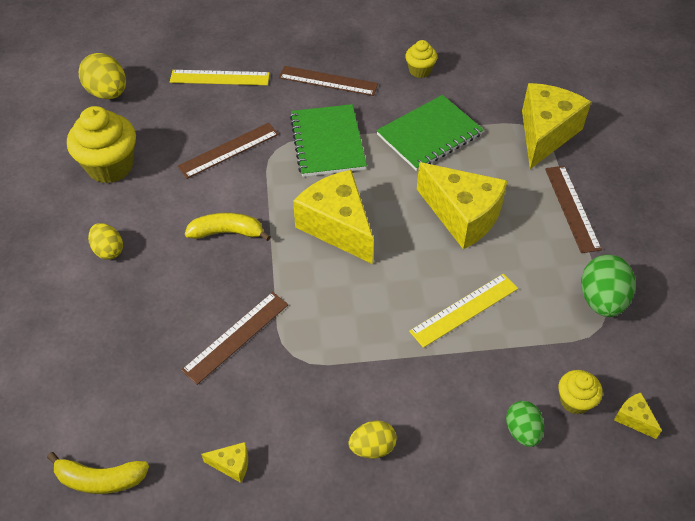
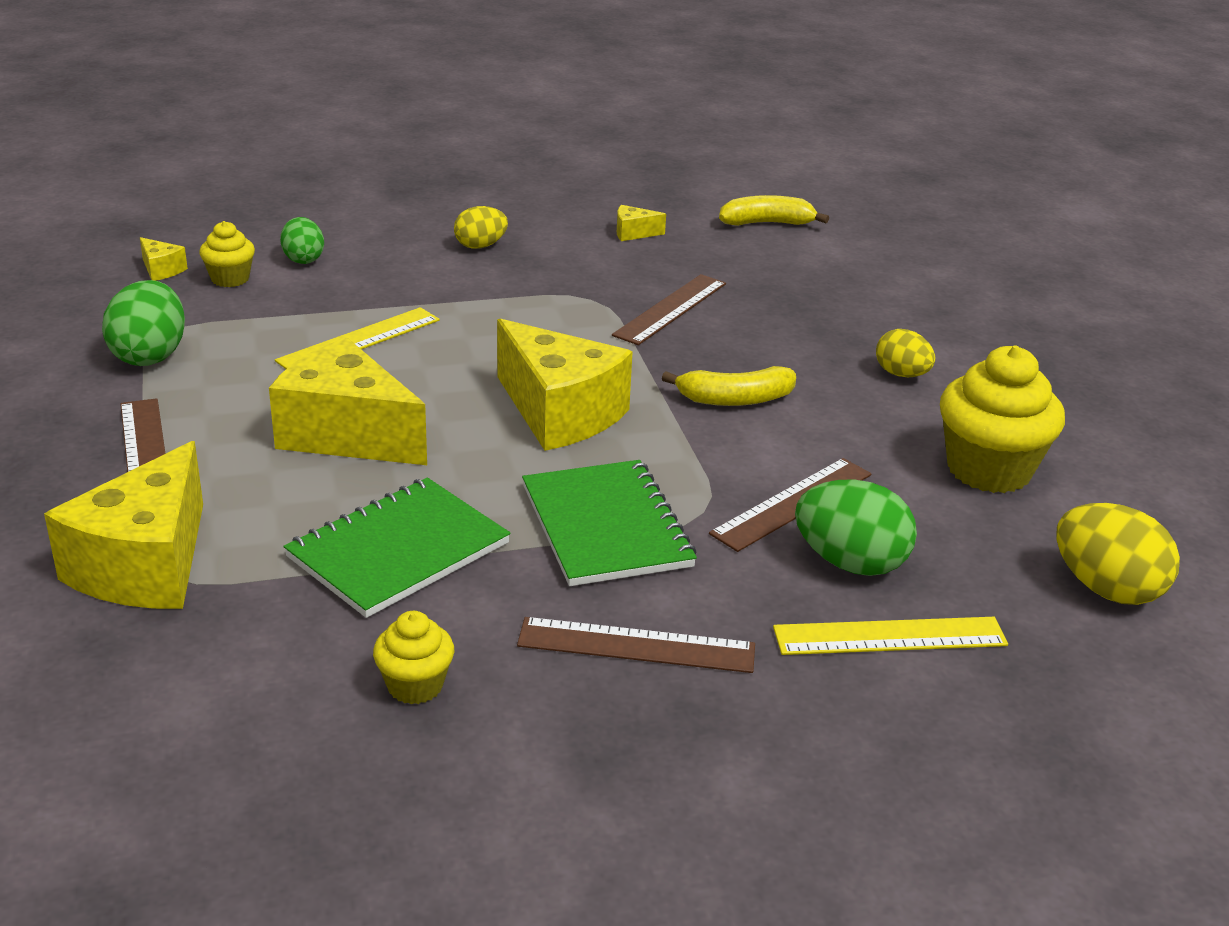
camera: 170 degrees right, 20 degrees down
none -> green egg [795,480,917,576]

